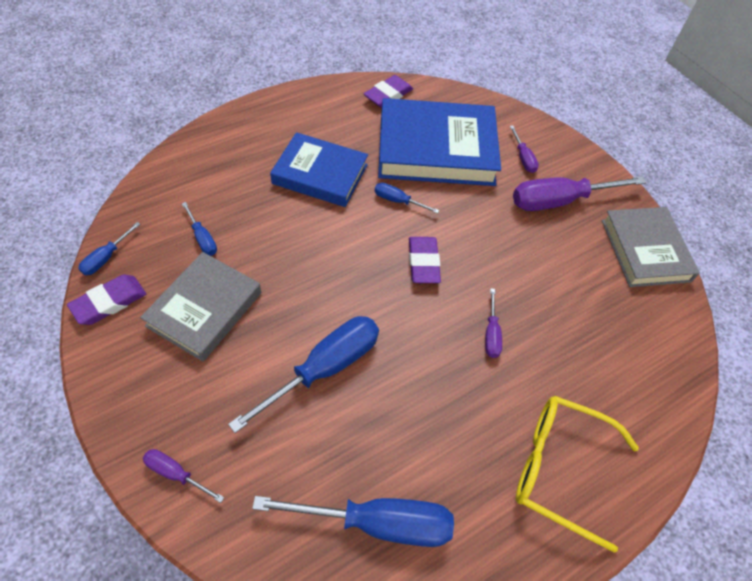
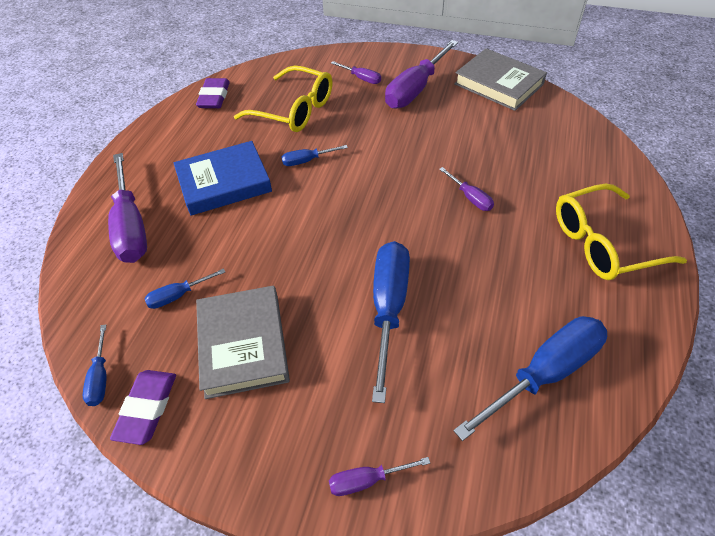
camera: 35 degrees left, 5 degrees down
blue screwdriver [182,202,217,256] -> blue screwdriver turned 135 degrees clockwise [145,268,225,309]
blue book [378,98,501,186] -> yellow glasses [234,66,332,132]
purple eraser [409,237,441,283] -> none
none -> purple screwdriver [108,153,147,263]

